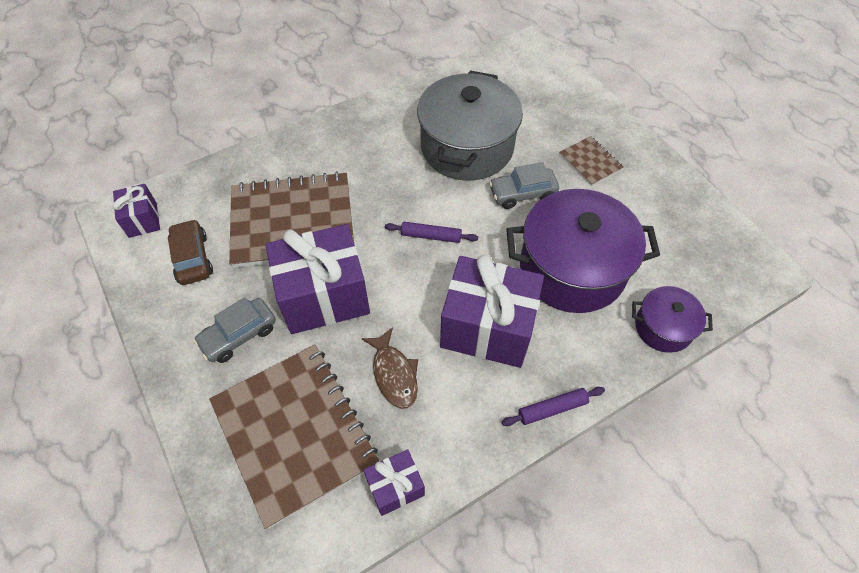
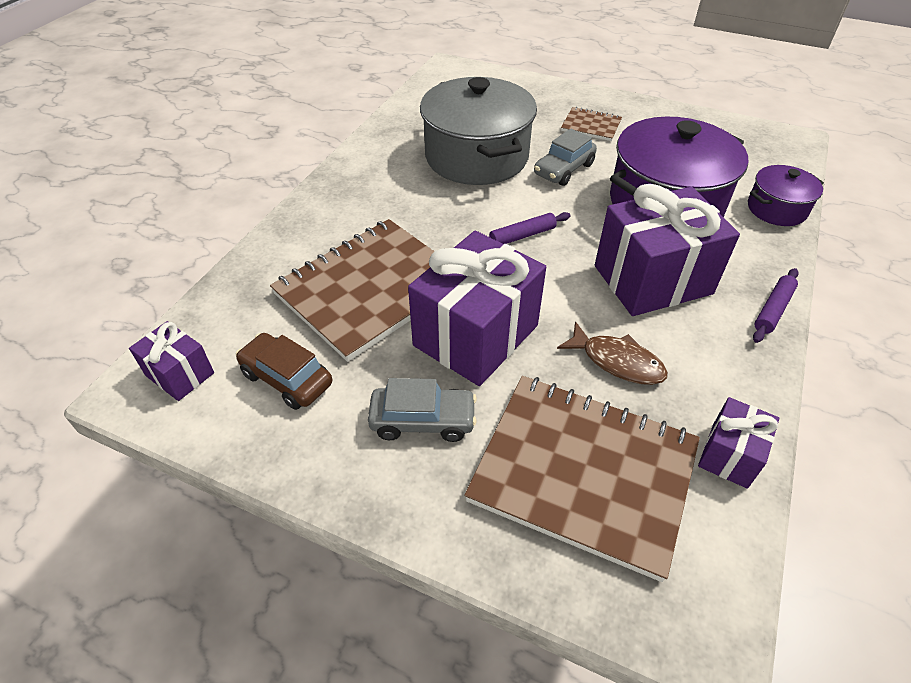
camera: 35 degrees left, 10 degrees down
grey car [193,297,276,363] -> grey car turned 105 degrees counterclockwise [368,378,477,442]

